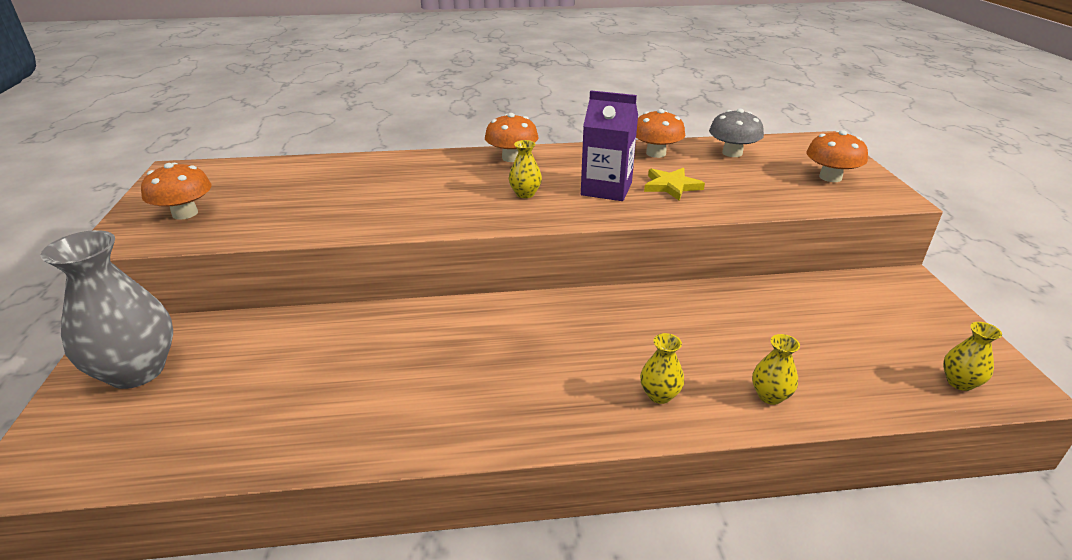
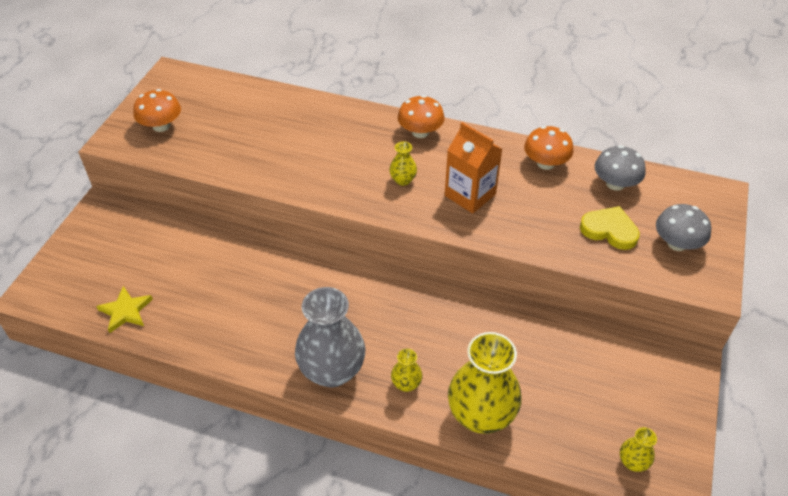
camera: 25 degrees right, 15 degrees up
grey vase [40,230,173,389] -> grey vase moved to [295,287,365,387]
purple carton [581,90,638,201] -> orange carton [445,122,502,214]
yellow star [644,168,705,201] -> yellow star moved to [96,286,153,333]
yellow vase [752,334,800,405] -> yellow vase [448,332,522,434], size x2.22
orange mushroom [806,130,868,182] -> grey mushroom [656,204,711,251]
none -> yellow heart [580,206,640,250]

